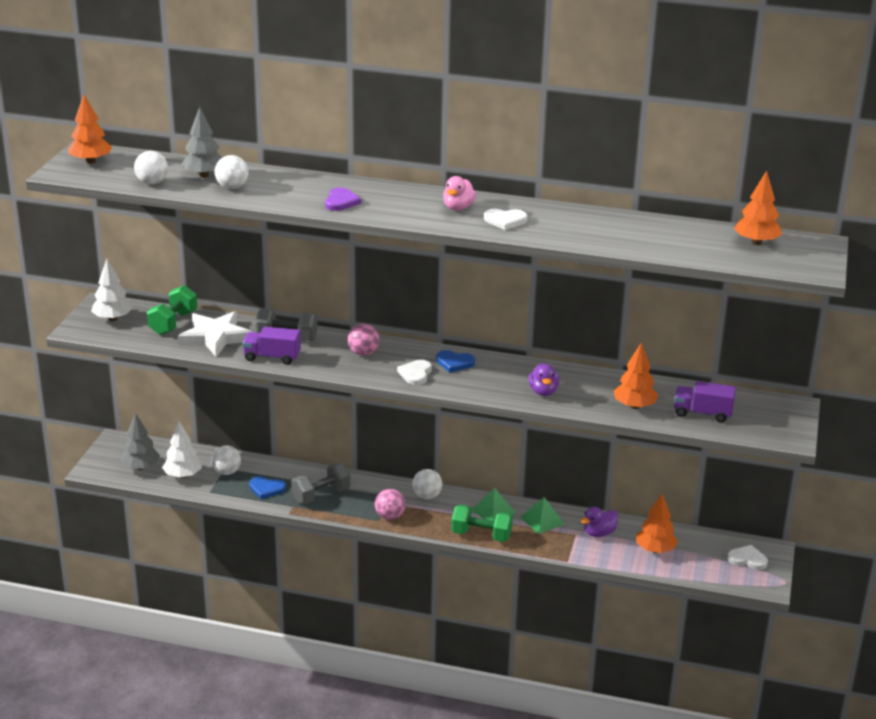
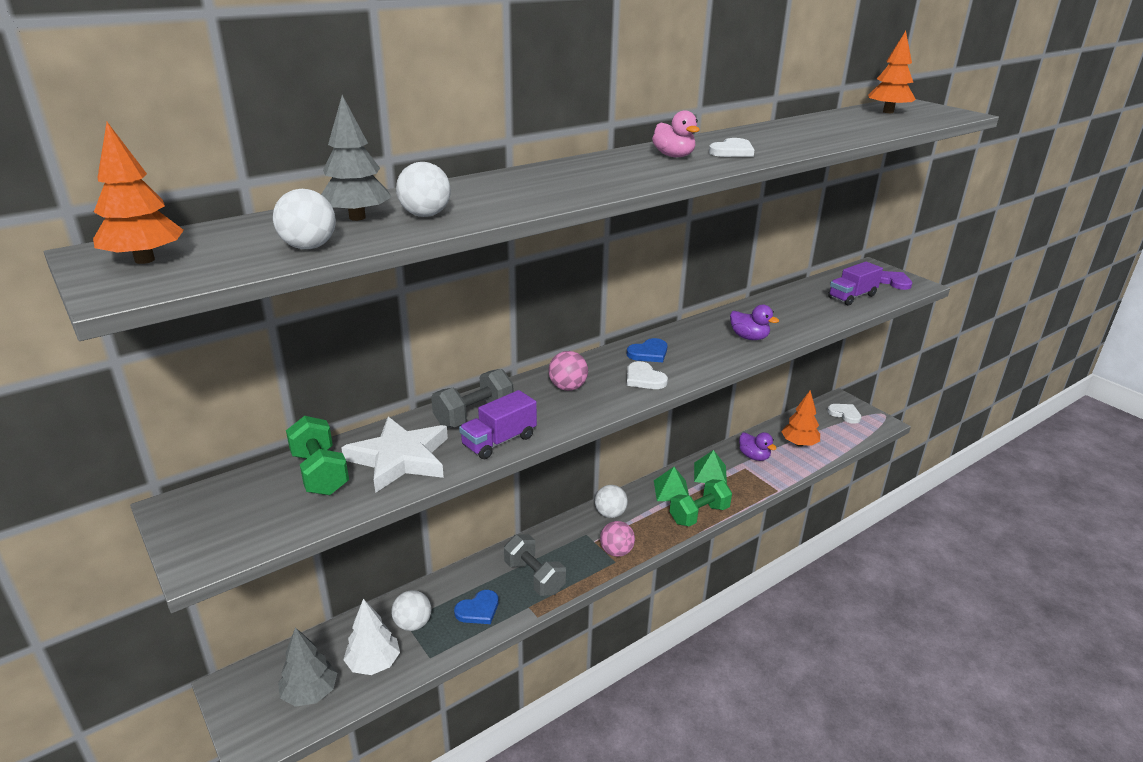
camera: 50 degrees left, 0 degrees up
white tree [91,259,133,321] -> none
grey dumbbell [291,463,350,504] -> grey dumbbell turned 45 degrees counterclockwise [504,534,566,596]
purple heart [325,187,361,211] -> purple heart moved to [880,271,912,290]
purple duck [581,507,618,537] -> purple duck turned 45 degrees counterclockwise [739,432,777,461]
orange tree [614,343,659,409] -> none
white heart [728,545,768,570] -> white heart turned 75 degrees clockwise [827,404,861,424]

